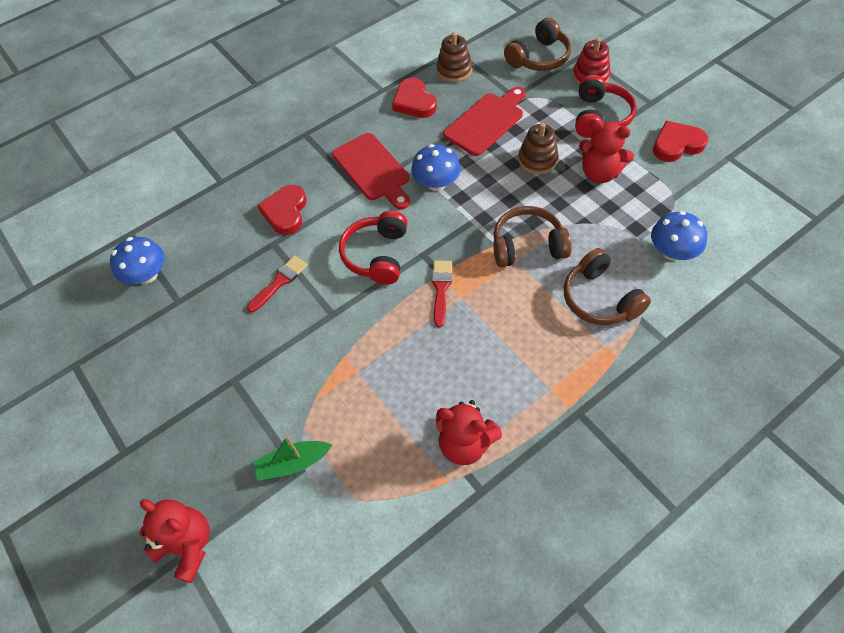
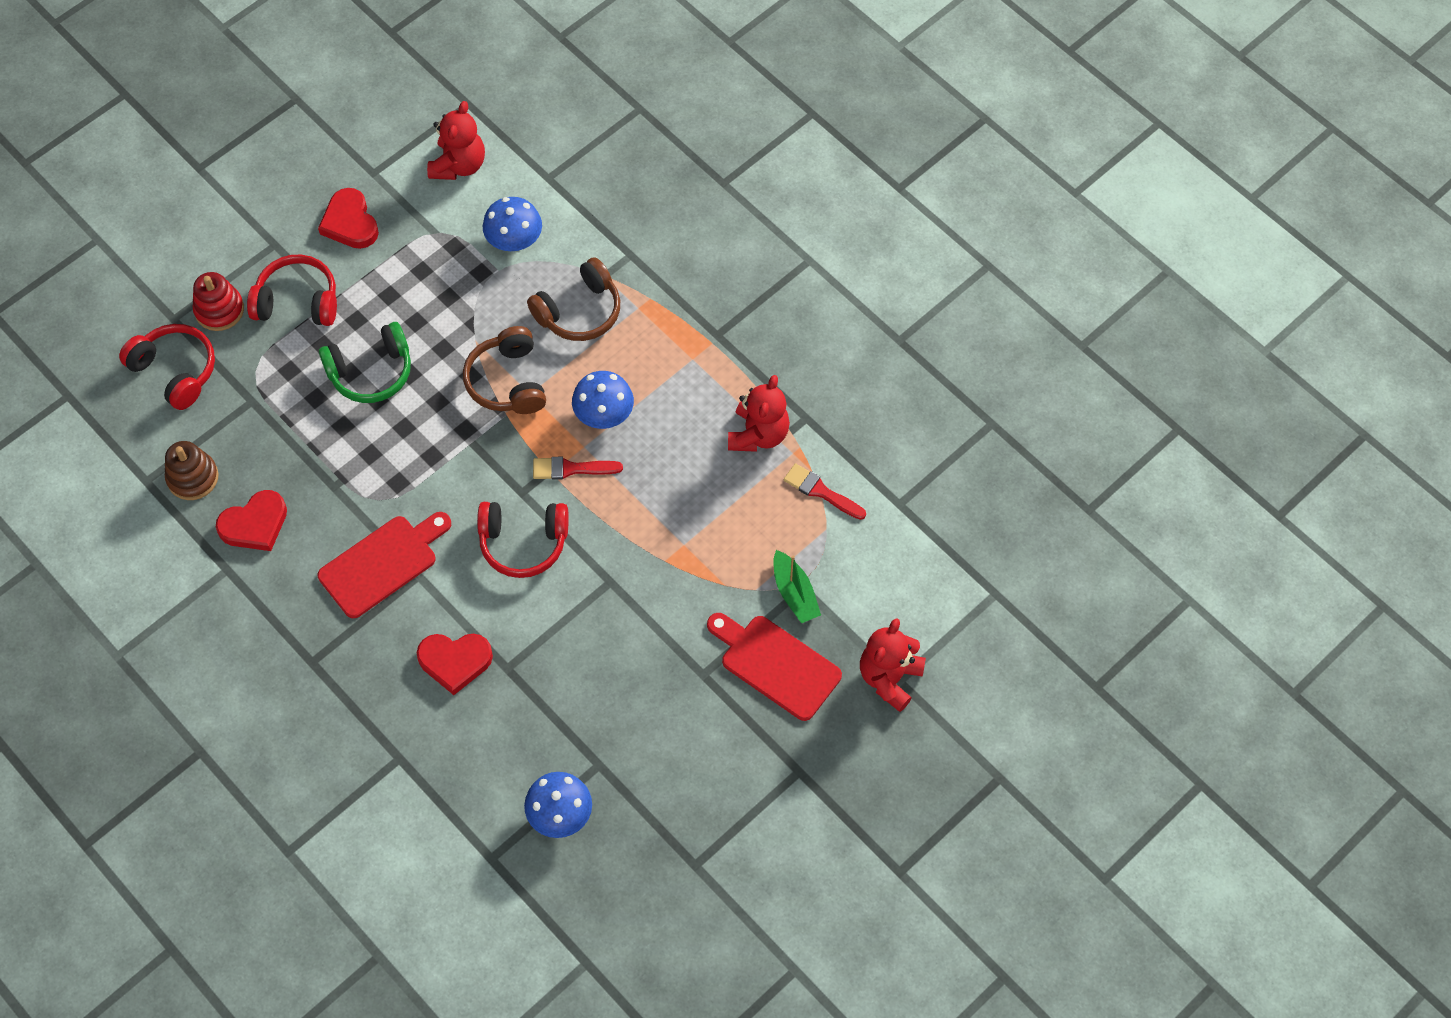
camera: 100 degrees left, 5 degrees up
red brush [247,255,307,313] -> red brush moved to [784,463,866,520]
blue mushroom [411,144,461,191] -> blue mushroom moved to [572,371,634,429]
red cutting board [443,87,526,156] -> red cutting board moved to [707,613,842,721]
brown headphones [504,18,571,71] -> red headphones [119,324,215,410]
brown stacking toy [518,123,559,175] -> green headphones [319,322,411,403]
red teddy bear [579,120,634,183] -> red teddy bear moved to [427,101,485,180]

